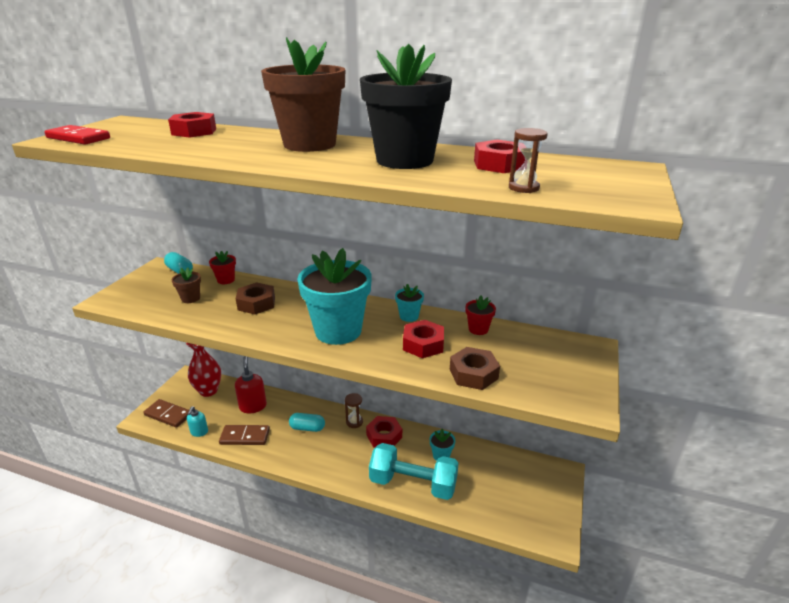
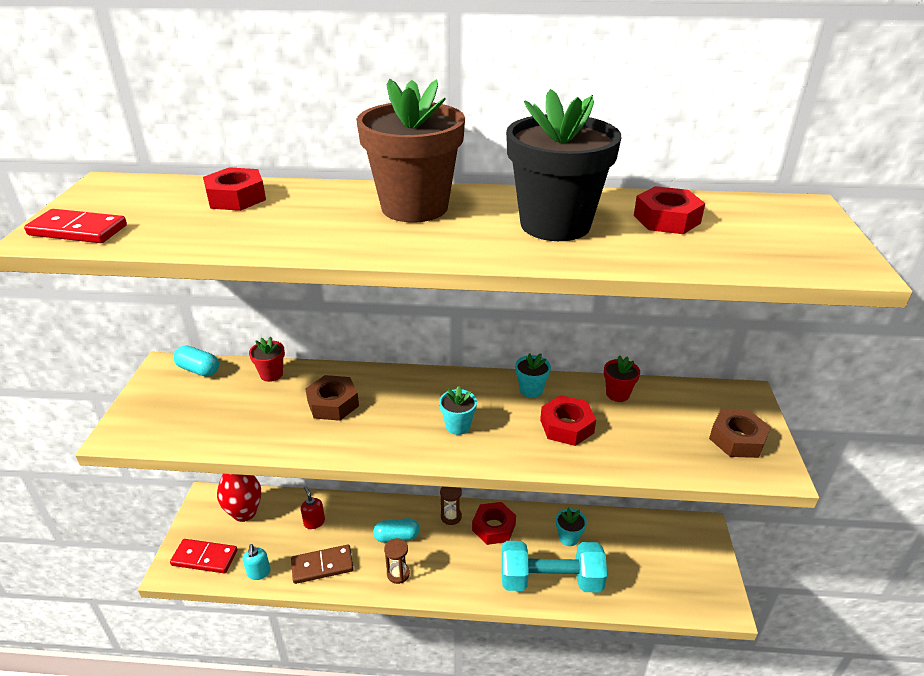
camera: 15 degrees left, 5 degrees up
brown domino [143,399,189,428] -> red domino [170,539,238,573]
brown flower pot [172,268,201,303] -> none
red soap dispenser [235,356,267,413] -> red soap dispenser [301,486,325,529], size x0.61
turquoise flower pot [297,248,372,345] -> turquoise flower pot [439,386,477,435], size x0.42
brown nut [450,347,500,390] -> brown nut moved to [709,409,771,458]
brown hourglass [509,128,548,193] -> brown hourglass moved to [384,538,410,584]

